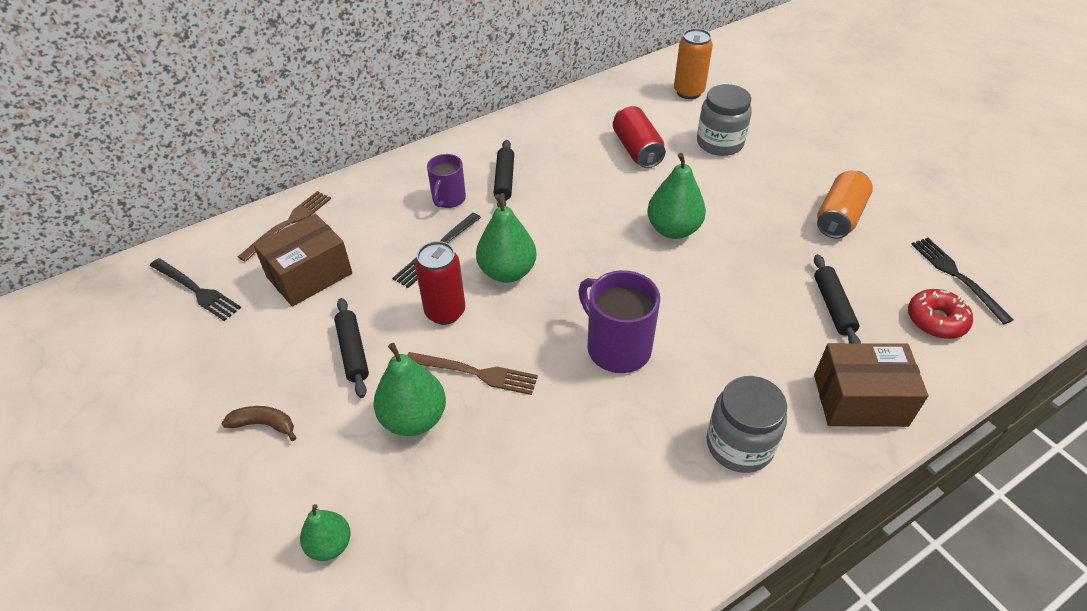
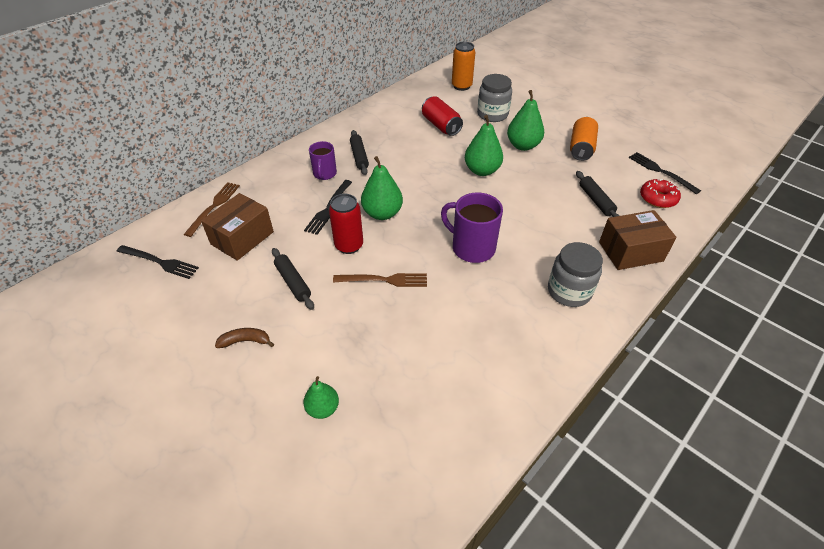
camera: 15 degrees left, 0 degrees up
green pear [374,343,446,436] -> green pear moved to [507,90,544,151]

